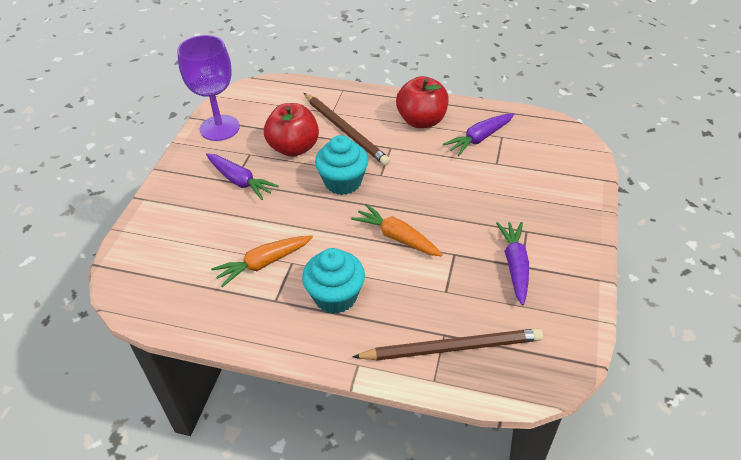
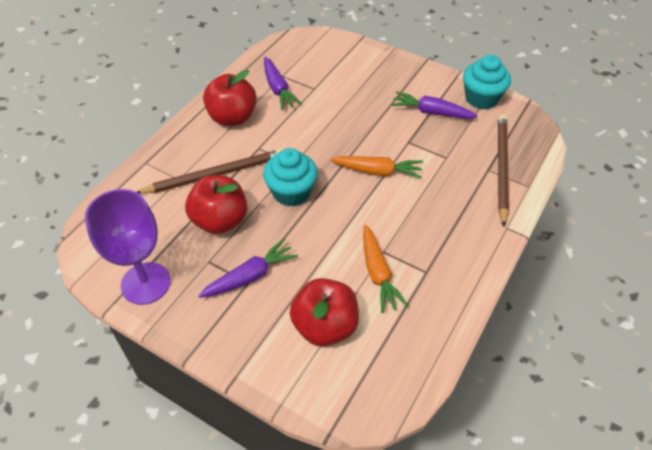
camera: 75 degrees left, 5 degrees up
turquoise cupcake [302,248,365,314] -> turquoise cupcake moved to [463,55,511,109]
orange carrot [351,204,443,256] -> orange carrot turned 135 degrees counterclockwise [330,156,423,179]
none -> red apple [290,278,359,347]

